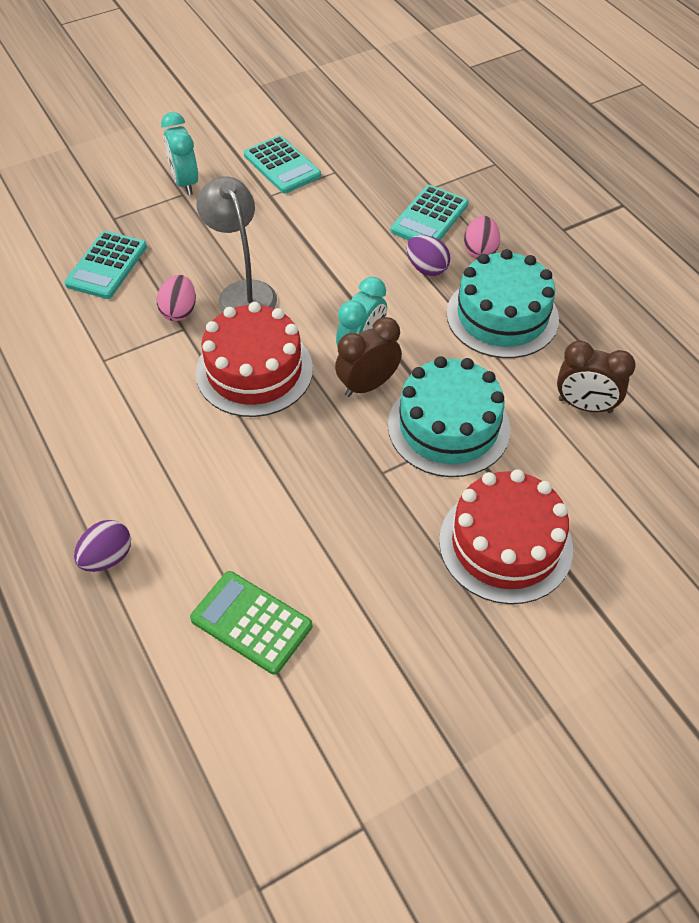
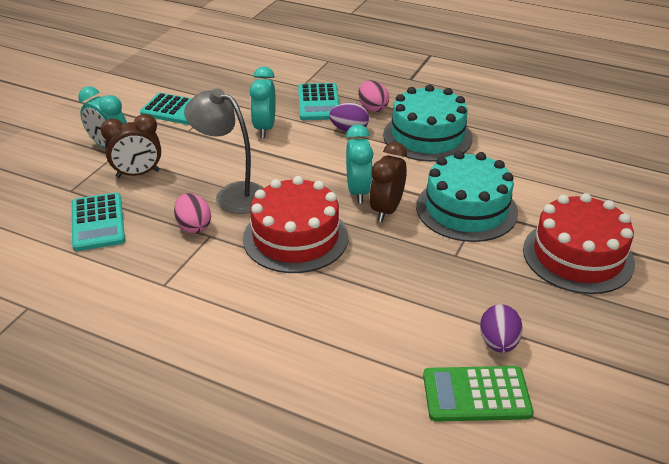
camera: 35 degrees left, 15 degrees down
purple egg [74,520,131,572] -> purple egg moved to [480,304,523,353]
brown clock [557,341,636,413] -> brown clock moved to [101,114,161,178]
none -> turquoise clock [250,66,276,138]

